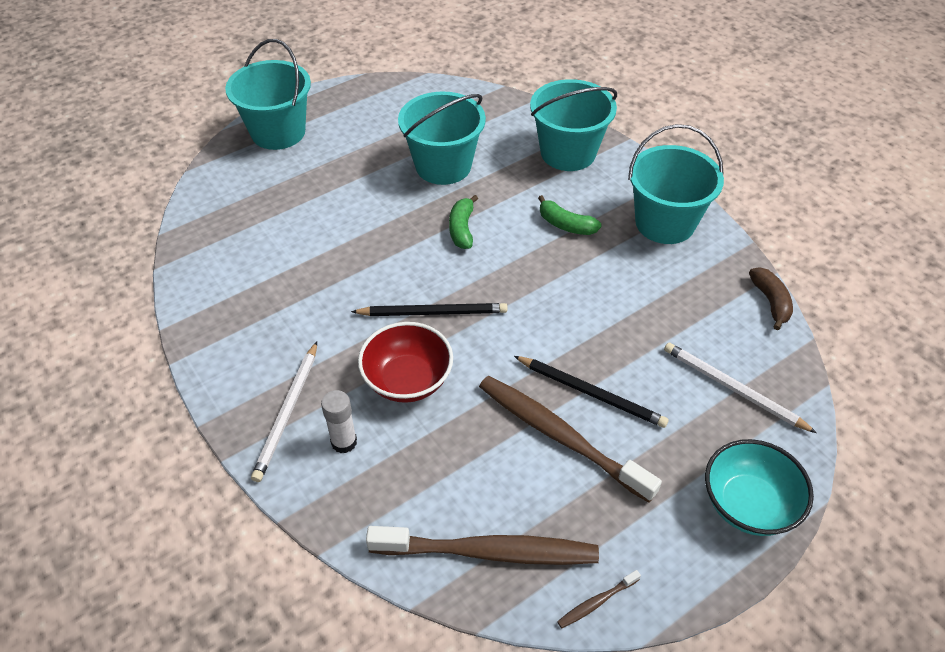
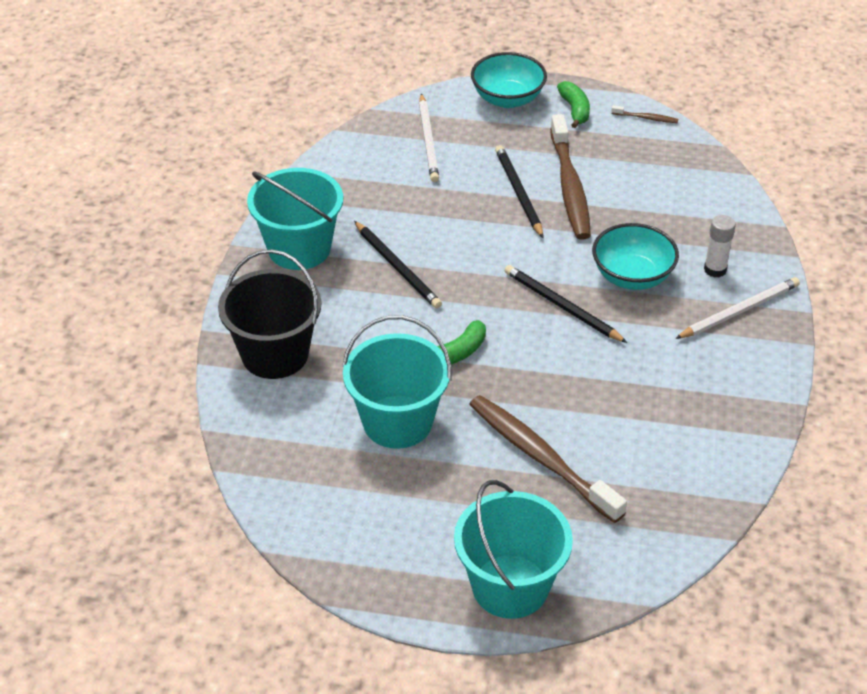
camera: 135 degrees left, 5 degrees down
red bowl [358,322,453,403] -> turquoise bowl [592,223,679,290]
brown toothbrush [366,526,599,565] -> brown toothbrush moved to [469,395,627,523]
turquoise bucket [530,79,617,171] -> black bucket [218,249,322,379]
green banana [538,195,602,235] -> green banana moved to [557,81,590,128]
brown banana [749,267,793,330] -> none
none -> black pencil [354,221,442,309]

